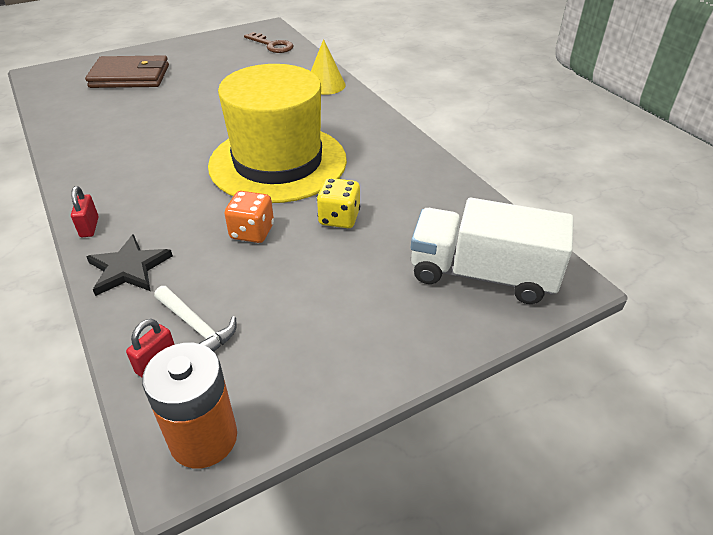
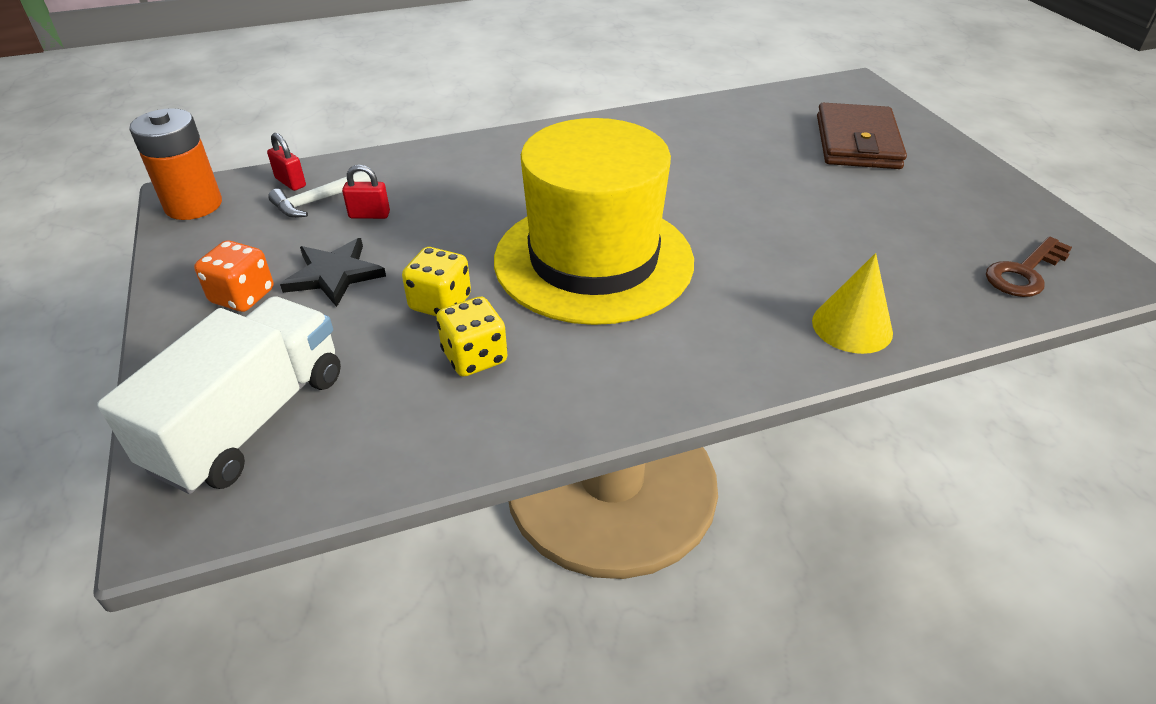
camera: 100 degrees right, 0 degrees up
red padlock [71,186,99,237] -> red padlock moved to [342,165,390,219]
black star [86,234,173,296] -> black star moved to [280,238,386,307]
orange dice [225,191,274,243] -> orange dice moved to [194,240,274,312]
none -> yellow dice [436,297,507,377]

